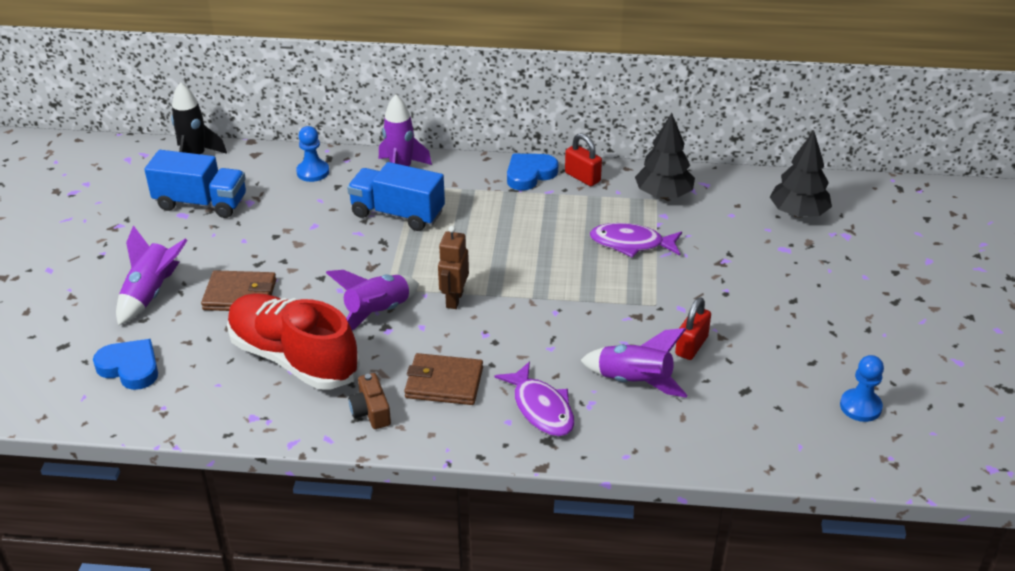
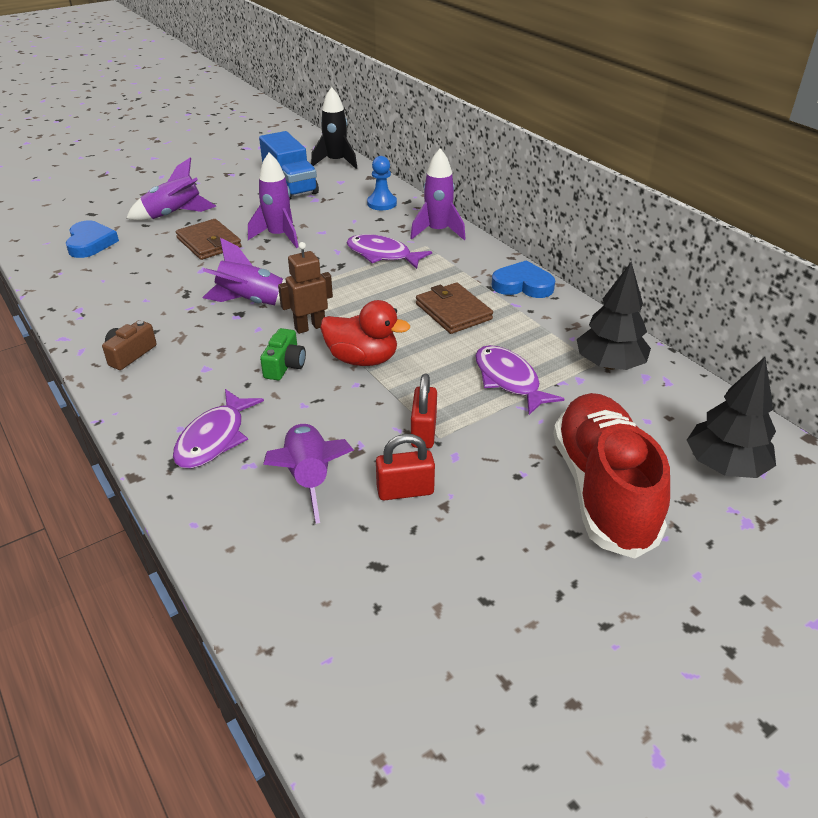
camera: 50 degrees right, 0 degrees up
red shoe [227,293,360,390] -> red shoe moved to [553,393,670,558]
blue truck [347,162,445,231] -> purple fish [346,234,432,269]
brown wallet [404,353,483,405] -> brown wallet moved to [416,282,493,334]
red padlock [565,133,602,186] -> red padlock moved to [411,374,437,448]
blue pawn [840,355,884,422] -> none
none -> purple rocket [248,152,299,248]
none -> green camera [260,328,306,380]
none -> red duck [320,300,410,366]

